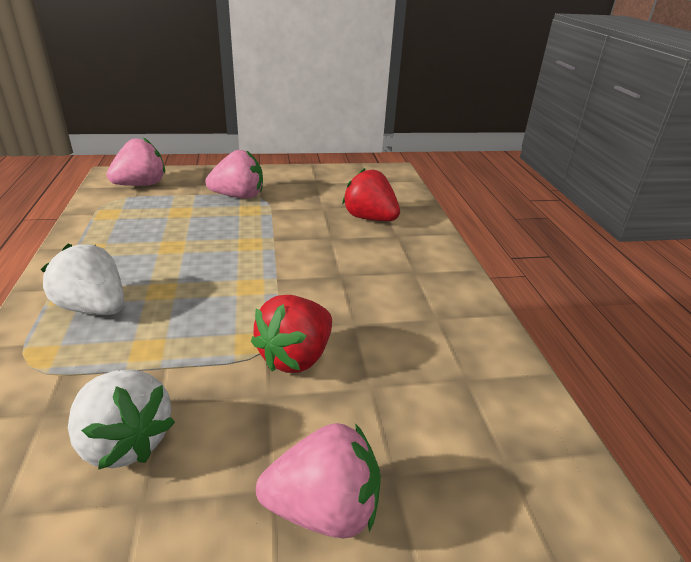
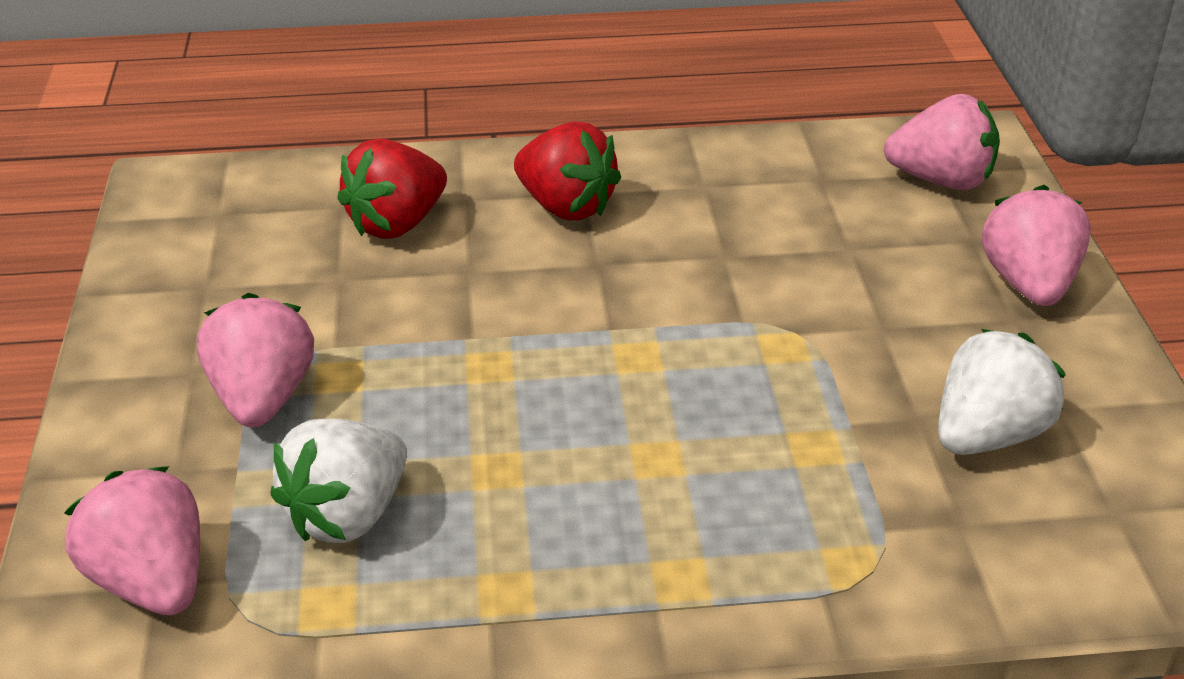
camera: 85 degrees left, 5 degrees up
white strawberry [41,244,124,315] -> white strawberry moved to [270,418,407,543]
red strawberry [251,295,332,373] -> red strawberry moved to [514,122,621,220]
none -> pink strawberry [884,94,1000,190]

